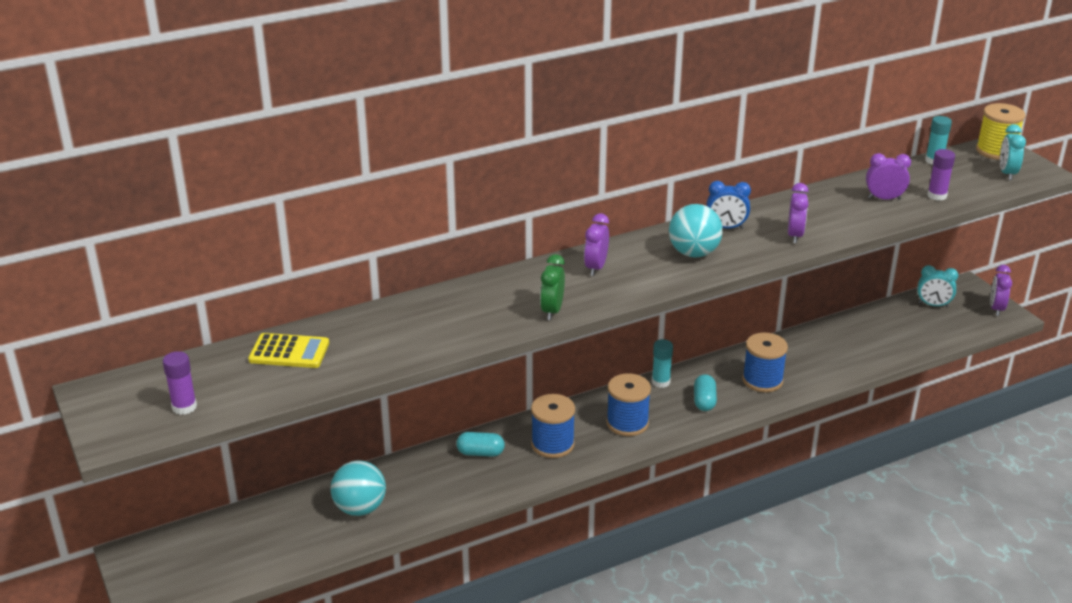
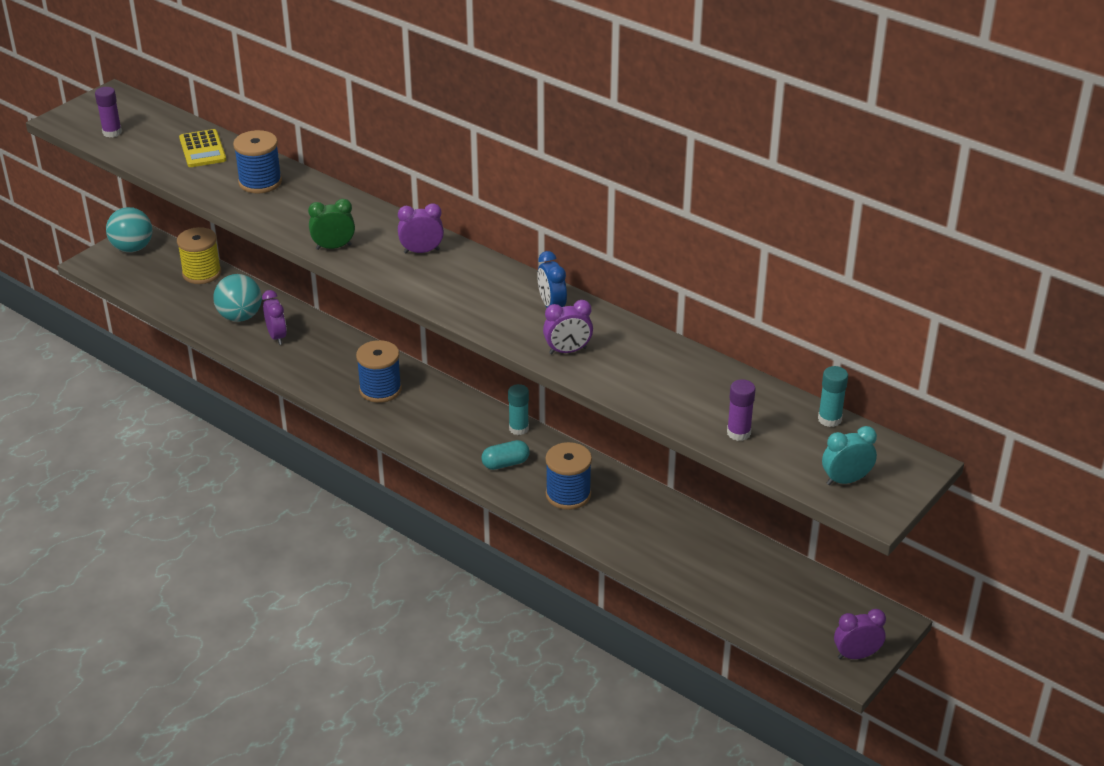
camera: 65 degrees right, 5 degrees up
turquoise capsule [456,432,505,457] -> none
blue spool [606,373,651,436] -> blue spool moved to [233,130,282,193]
turquoise ball [669,204,723,258] -> turquoise ball moved to [106,207,152,252]
purple clock [866,153,911,200] -> purple clock moved to [262,290,287,345]
turquoise clock [918,265,958,307] -> none
yellow spool [976,103,1025,160] -> yellow spool moved to [177,227,221,284]

